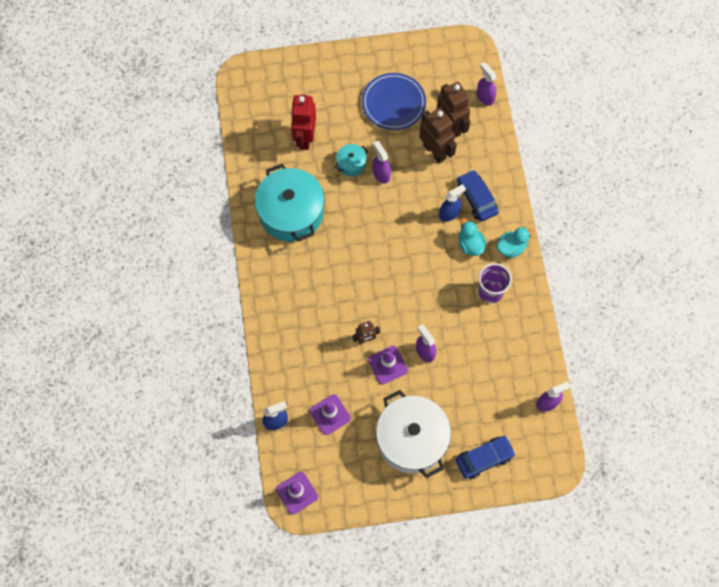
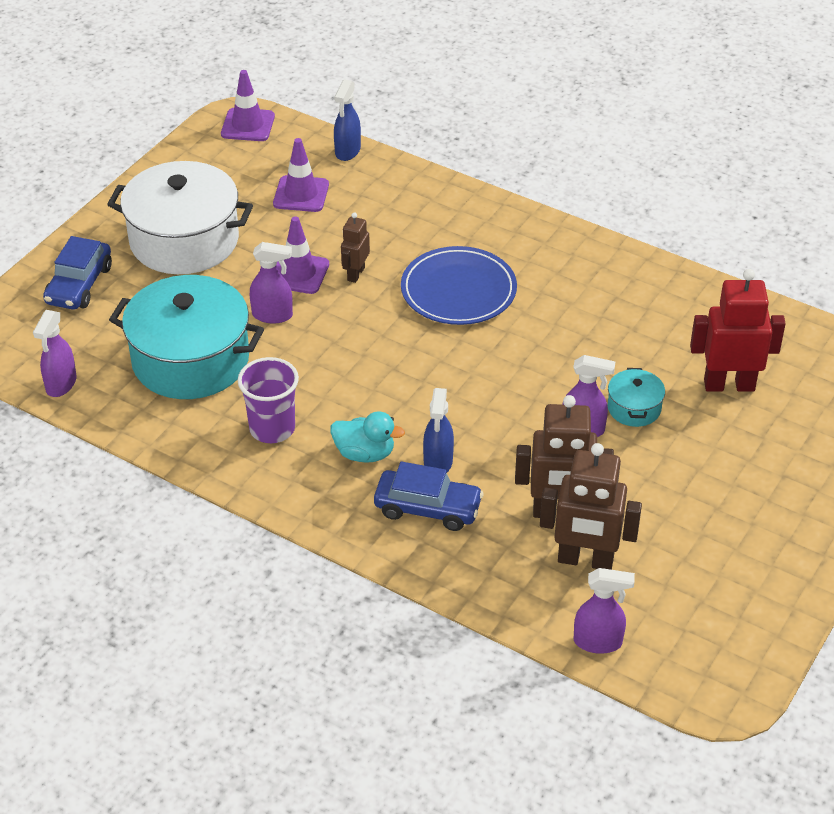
camera: 130 degrees right, 25 degrees down
turquoise pot [255,164,325,242] -> turquoise pot moved to [109,275,264,399]
red robot [291,95,316,150] -> red robot turned 45 degrees counterclockwise [690,269,786,392]
blue plate [362,73,426,130] -> blue plate moved to [401,246,517,325]
turquoise duck [496,227,534,258] -> none

